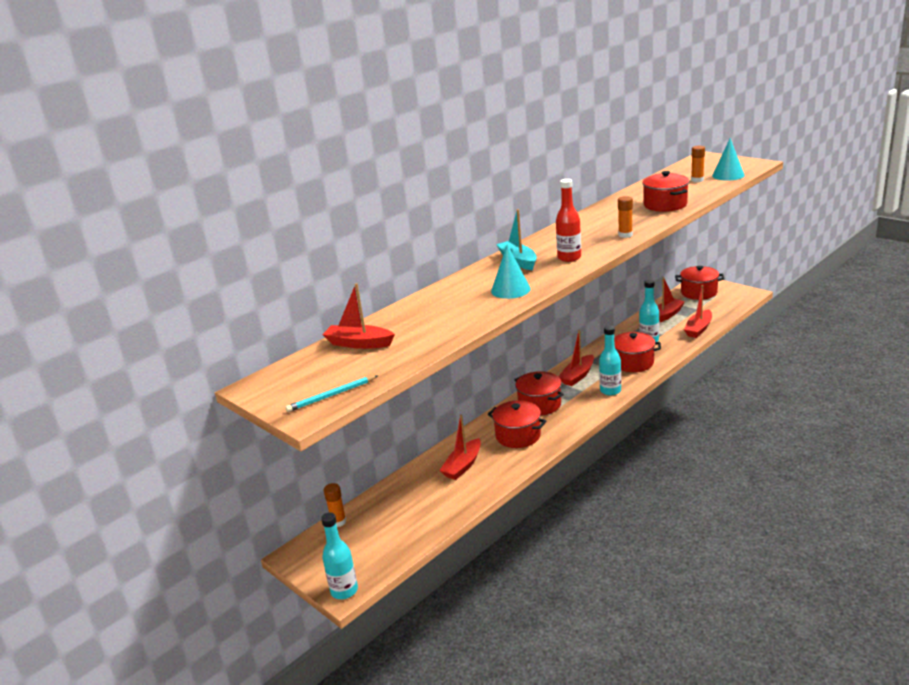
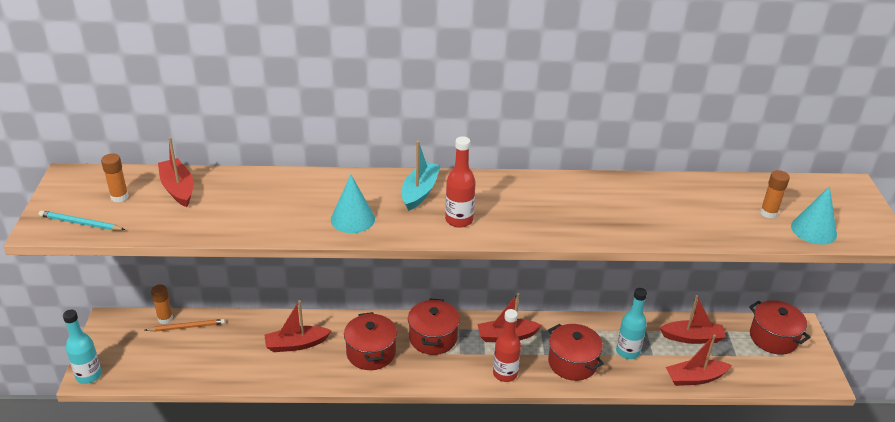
camera: 40 degrees right, 10 degrees up
turquoise bottle [599,325,621,396] -> red bottle [493,309,521,382]
orange glue stick [618,196,633,238] -> orange glue stick moved to [101,153,129,202]
red pot [642,171,689,212] -> none
none -> orange pencil [145,319,225,332]

